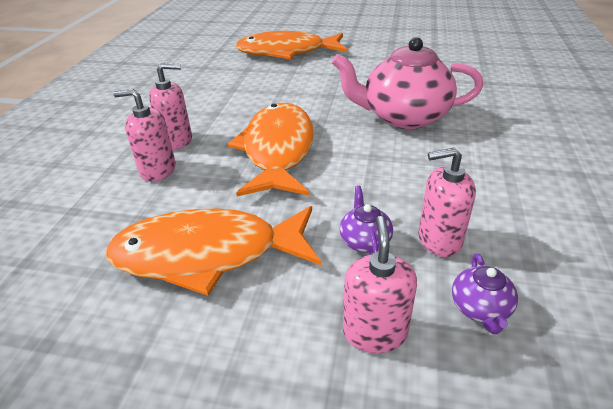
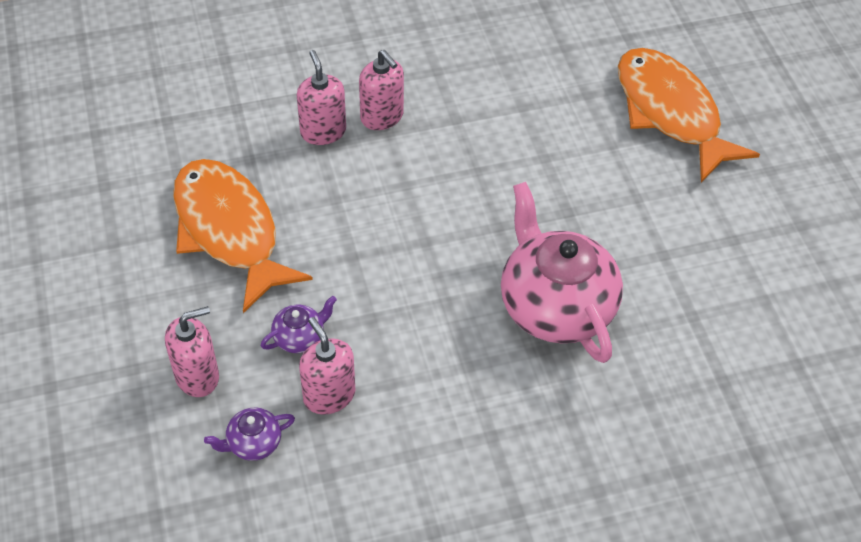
camera: 60 degrees right, 15 degrees up
orange fish [227,103,314,196] -> none

